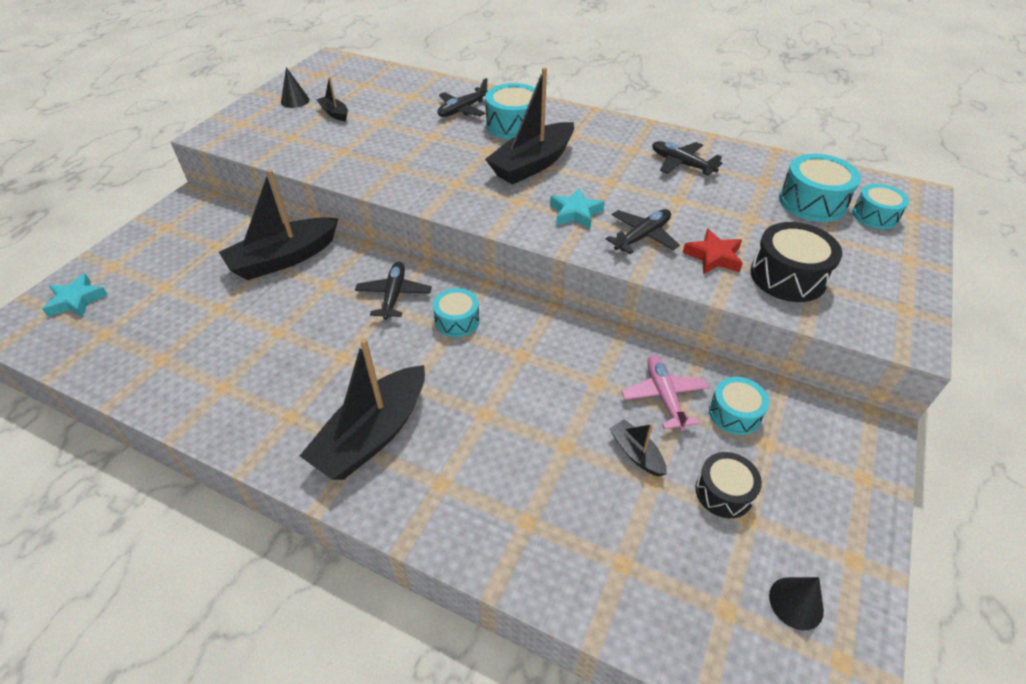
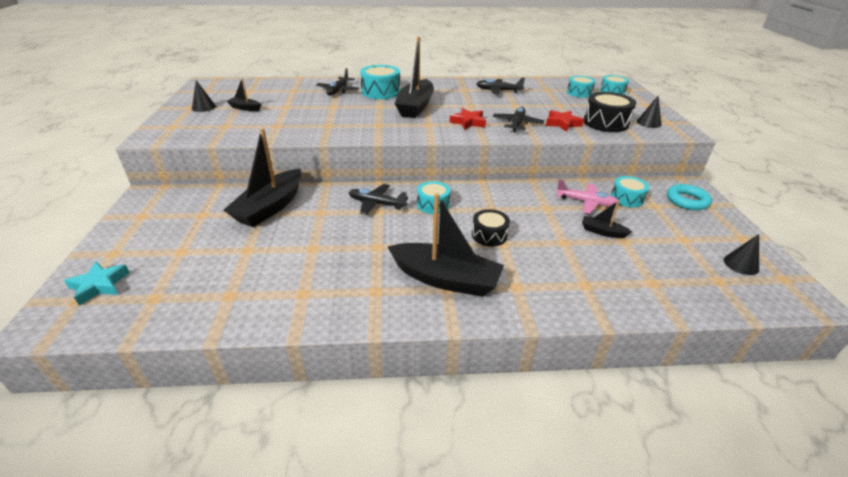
camera: 30 degrees left, 10 degrees down
black boat [300,338,425,480] -> black boat turned 75 degrees counterclockwise [388,193,504,297]
black plane [355,261,432,320] -> black plane turned 45 degrees counterclockwise [349,184,408,215]
turquoise star [550,188,605,229] -> red star [449,108,486,130]
pink plane [621,355,709,431] -> pink plane turned 150 degrees clockwise [556,179,618,214]
black drum [696,452,762,518] -> black drum moved to [472,209,510,246]
turquoise drum [779,154,861,222] -> turquoise drum [567,76,595,98], size x0.65
none -> black cone [637,96,661,128]
none -> turquoise ring [667,184,712,210]

